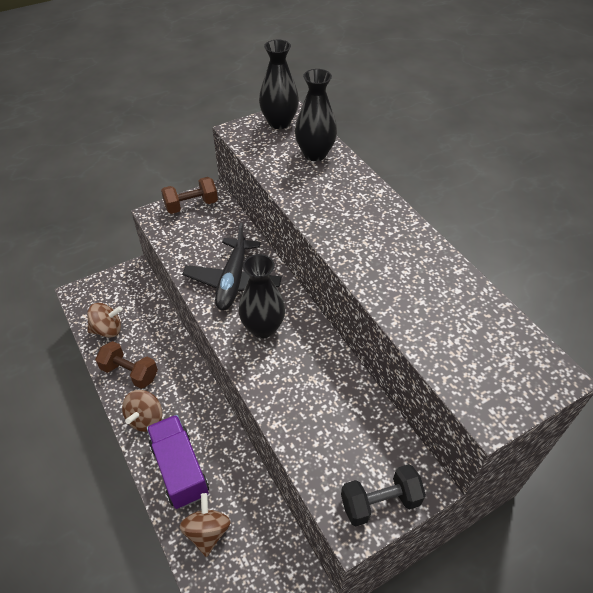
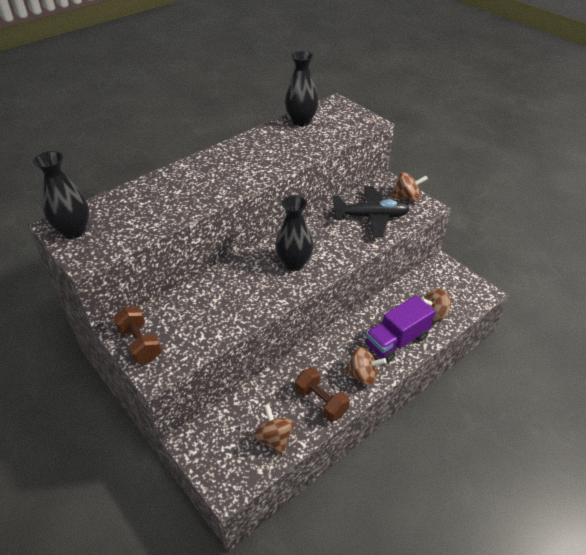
camera: 100 degrees left, 5 degrees down
brown dumbbell [95,341,158,389] -> brown dumbbell turned 60 degrees counterclockwise [295,368,350,422]
black plane [182,223,282,310] -> black plane moved to [332,186,410,237]
black vase [295,69,337,161] -> black vase moved to [285,51,319,127]
black dumbbell [341,464,426,526] -> brown spinning top [391,172,428,202]

